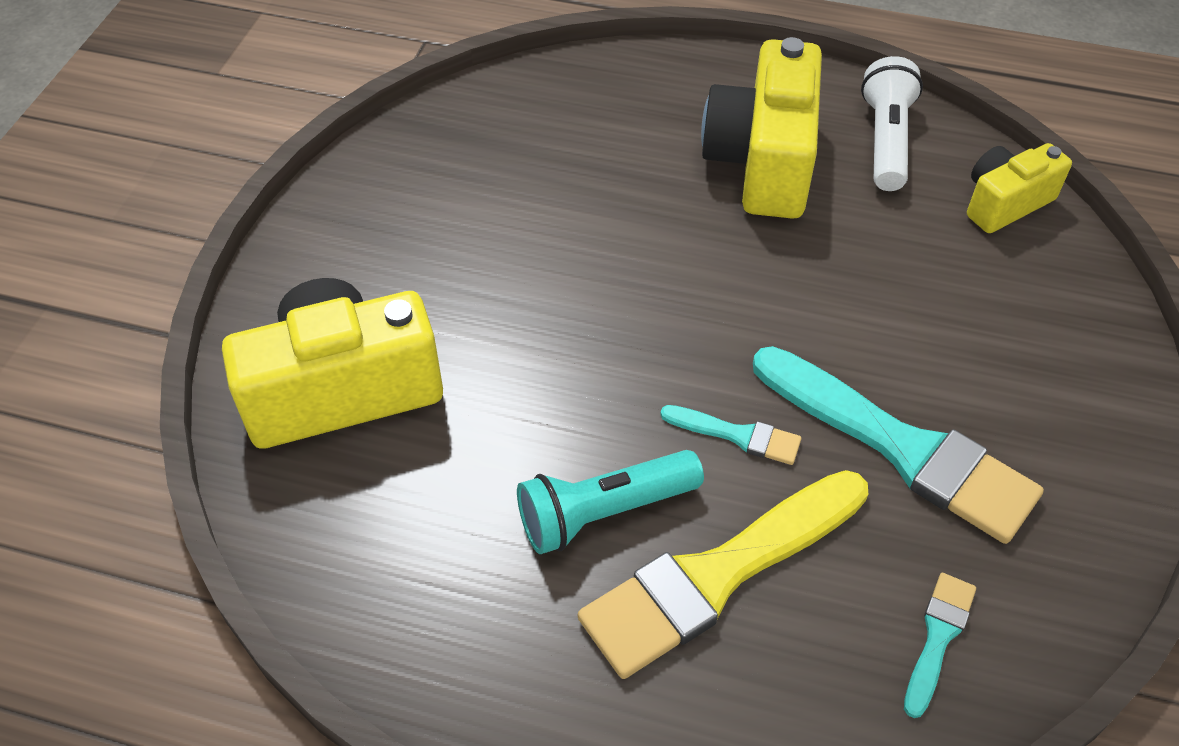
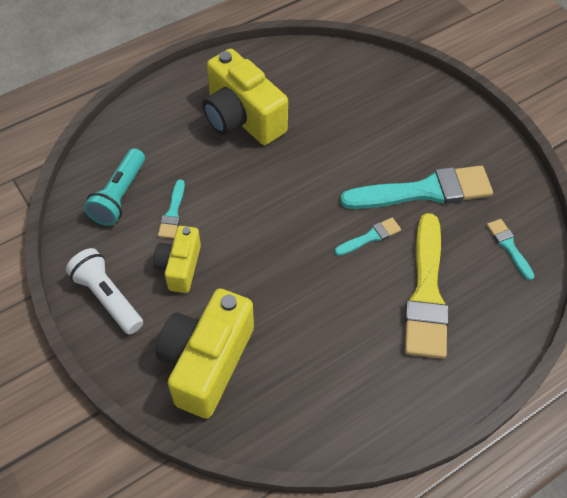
camera: 50 degrees left, 5 degrees up
turquoise flashlight [517,450,704,554] -> turquoise flashlight moved to [84,148,145,226]
white flashlight [861,56,923,191] -> white flashlight moved to [66,248,143,335]
yellow camera [967,143,1072,233] -> yellow camera moved to [153,226,201,293]
none -> turquoise brush [158,180,185,239]

